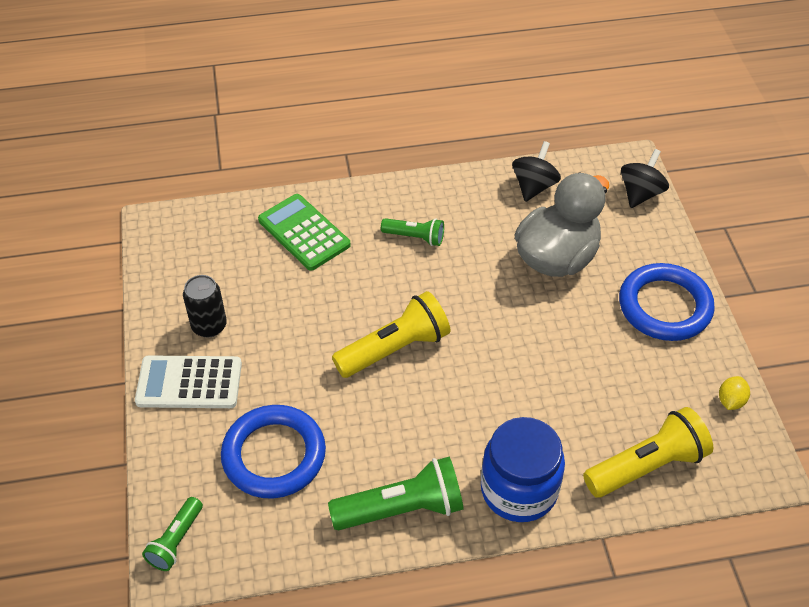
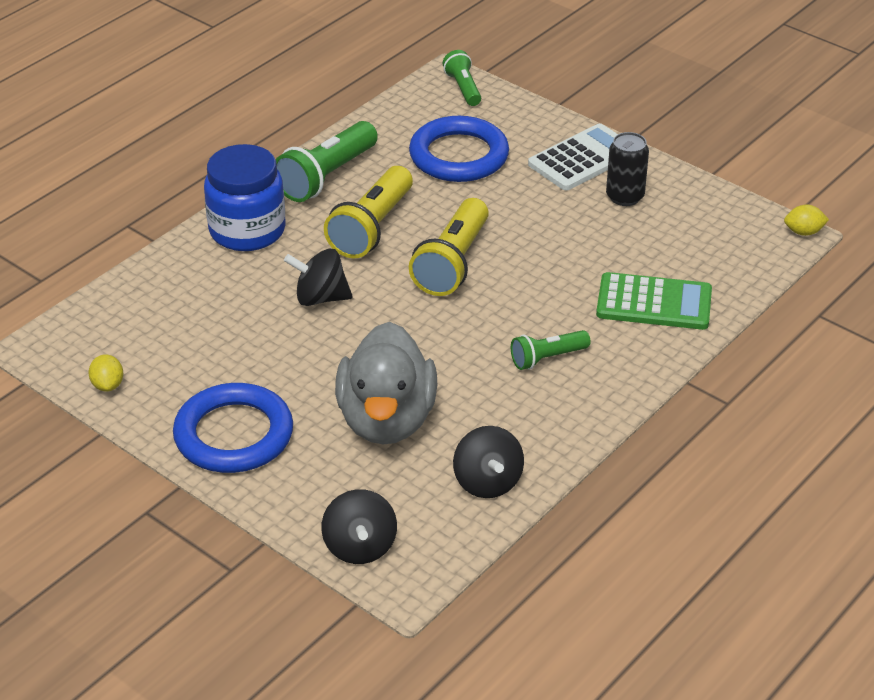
camera: 140 degrees right, 10 degrees down
yellow flashlight [583,407,713,498] -> yellow flashlight moved to [324,166,413,258]
none -> black spinning top [284,249,353,306]
none -> yellow lemon [784,205,829,236]

